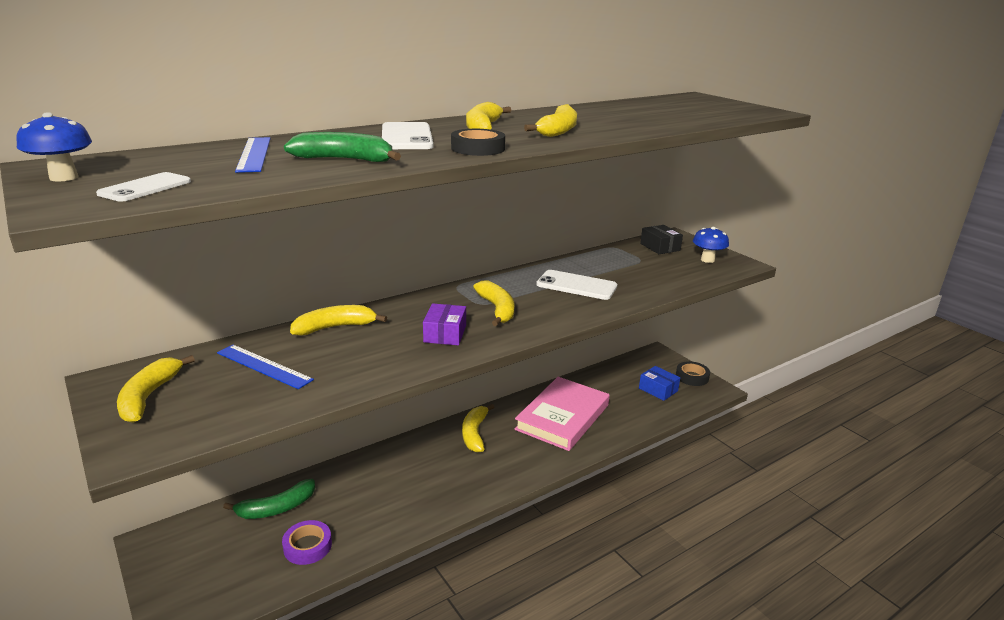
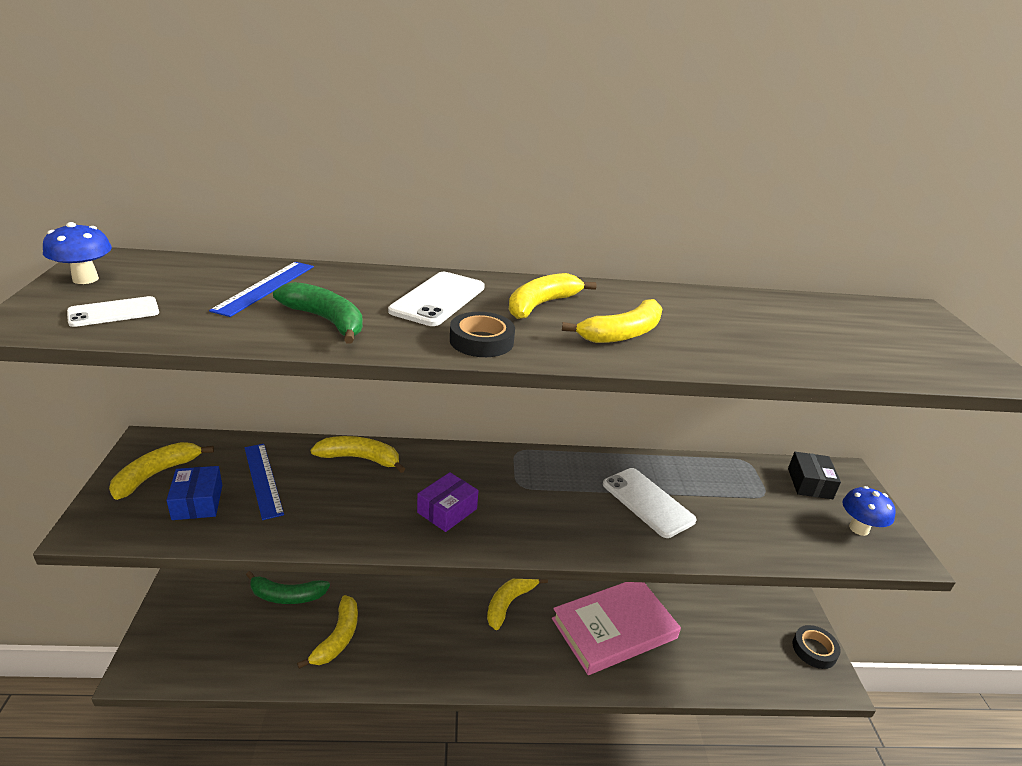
camera: 30 degrees right, 5 degrees up
purple tape [282,520,332,565] -> none
yellow banana [473,280,514,326] -> yellow banana moved to [297,595,358,669]
blue box [639,366,680,401] -> blue box moved to [166,466,222,520]

